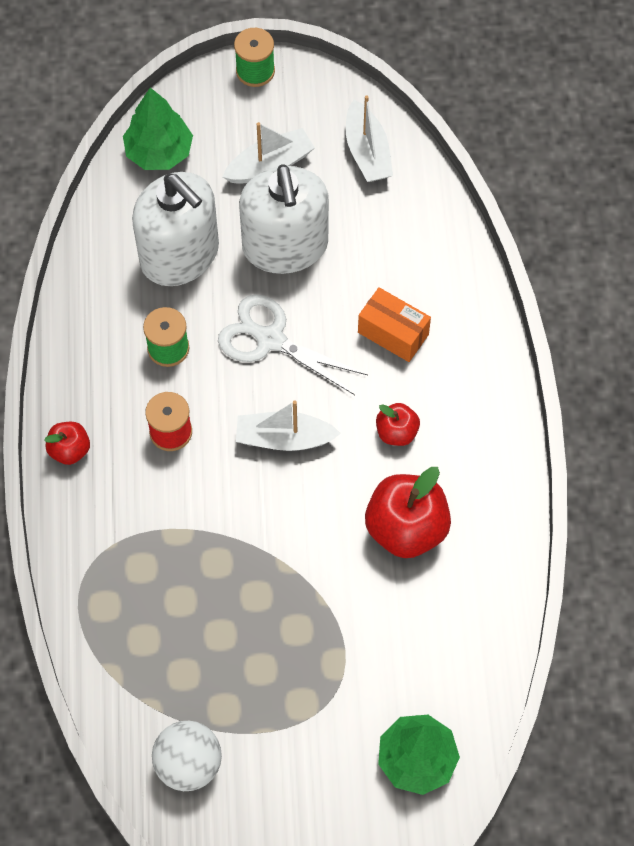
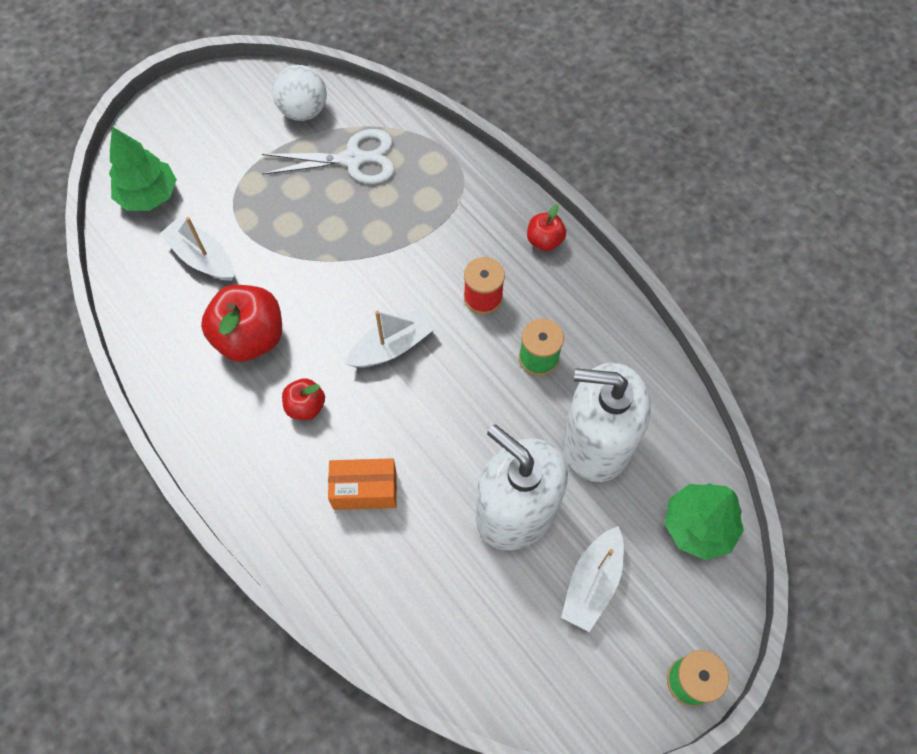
camera: 145 degrees right, 0 degrees up
white scissors [218,294,368,395] -> white scissors moved to [262,129,395,184]
white boat [346,95,393,182] -> white boat moved to [160,217,234,281]

